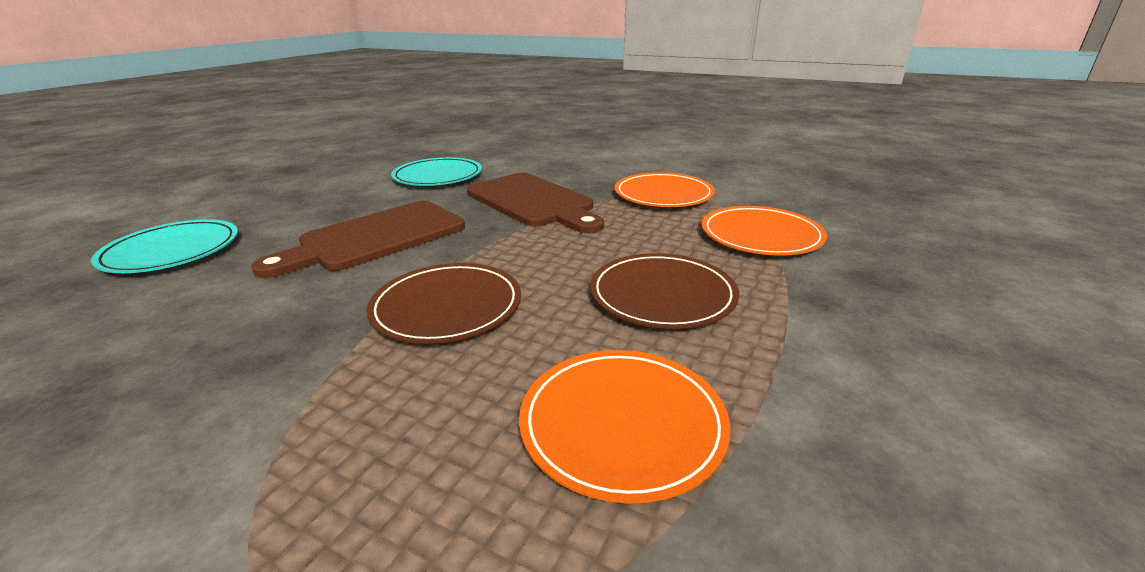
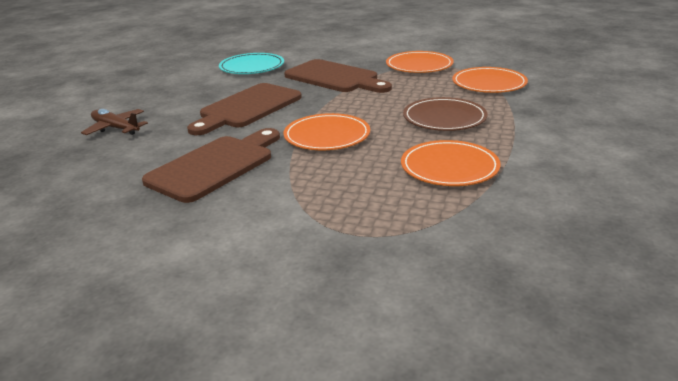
camera: 10 degrees left, 0 degrees up
turquoise plate [91,219,238,273] -> brown plane [81,109,148,135]
brown plate [367,263,521,344] -> orange plate [284,113,370,150]
none -> brown cutting board [142,128,280,203]

